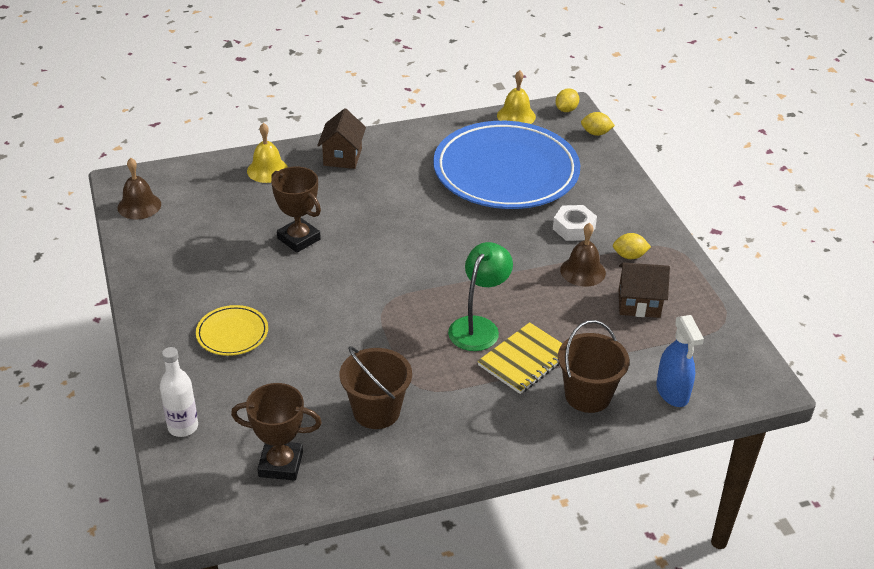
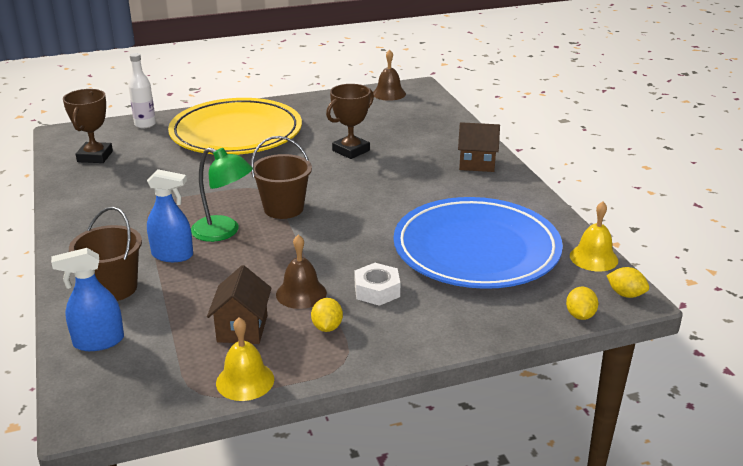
camera: 90 degrees right, 10 degrees down
yellow plate [196,305,268,356] -> yellow plate [168,98,302,155], size x2.40
yellow bell [247,123,288,183] -> yellow bell moved to [216,317,274,401]
brown bucket [340,346,412,429] -> brown bucket moved to [251,136,312,219]
yellow notebook [477,322,563,394] -> blue spray bottle [147,169,193,262]

